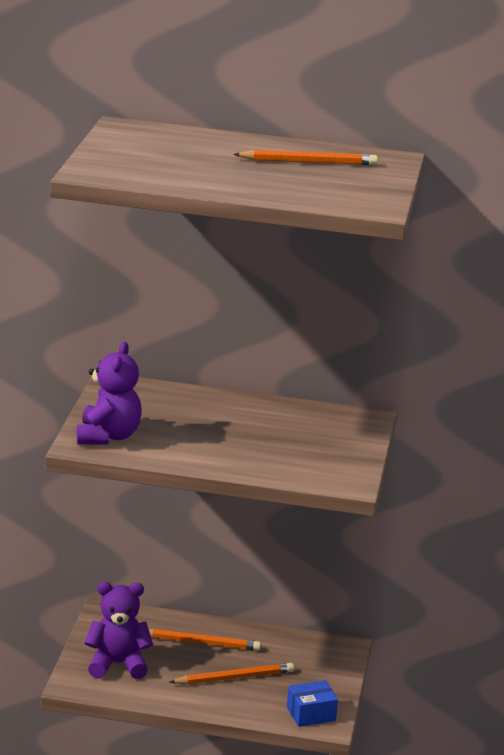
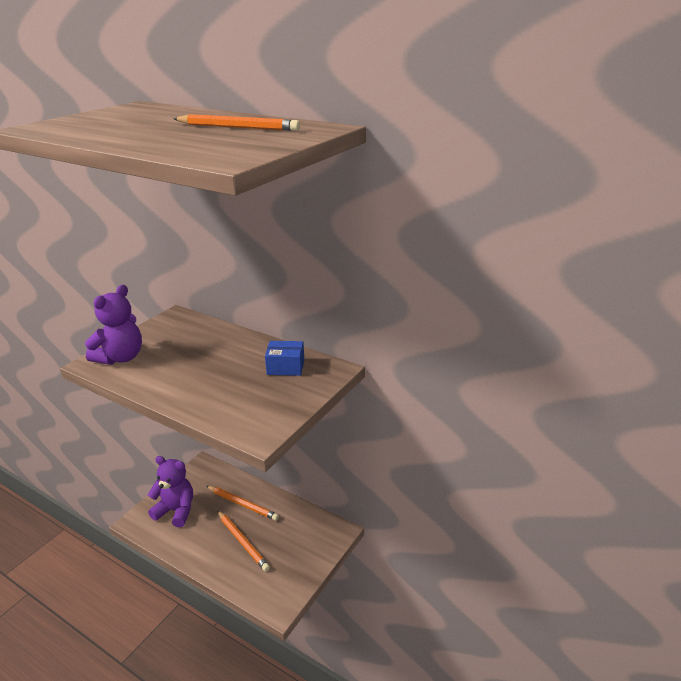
camera: 25 degrees right, 5 degrees up
orange pencil [170,663,294,685] -> orange pencil turned 45 degrees clockwise [217,510,270,572]
blue box [287,680,338,727] -> blue box moved to [265,341,304,376]

